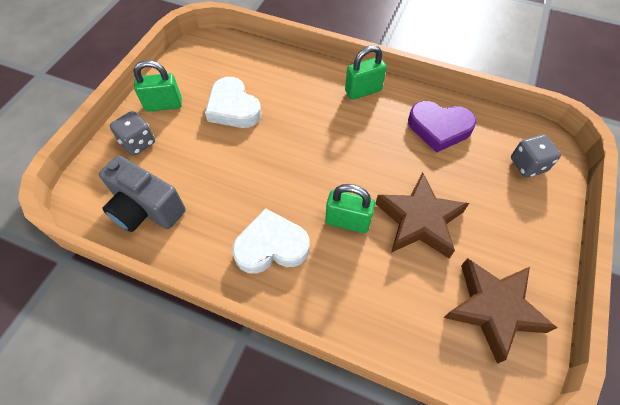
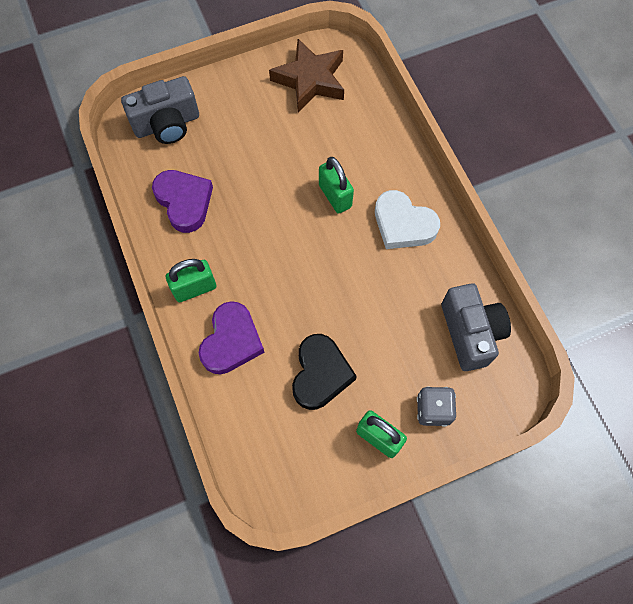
camera: 135 degrees left, 10 degrees up
white heart [205,77,261,128] -> black heart [292,334,357,410]
green padlock [345,45,387,100] -> green padlock turned 45 degrees counterclockwise [166,259,216,302]
brown star [375,172,469,258] -> none
grey dice [511,134,561,178] -> grey camera [121,76,199,144]
none -> purple heart [199,301,265,374]

